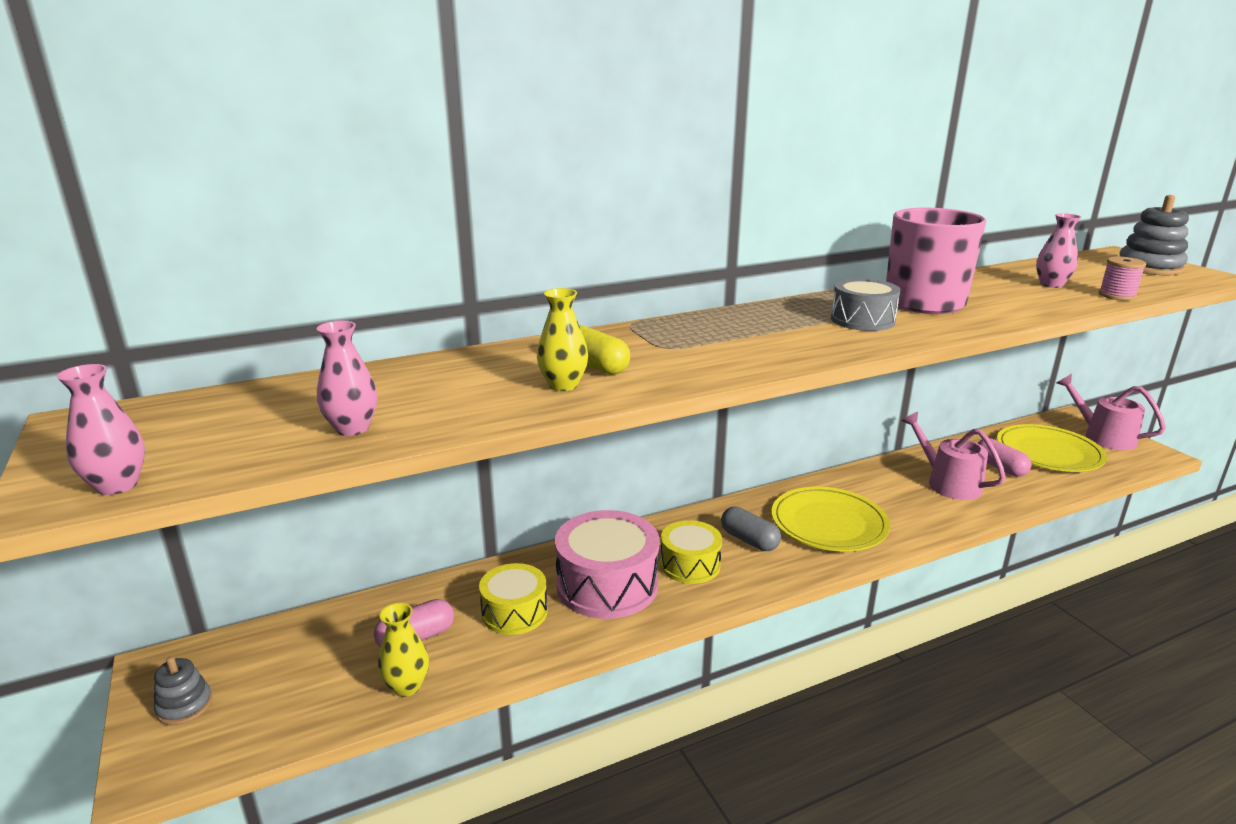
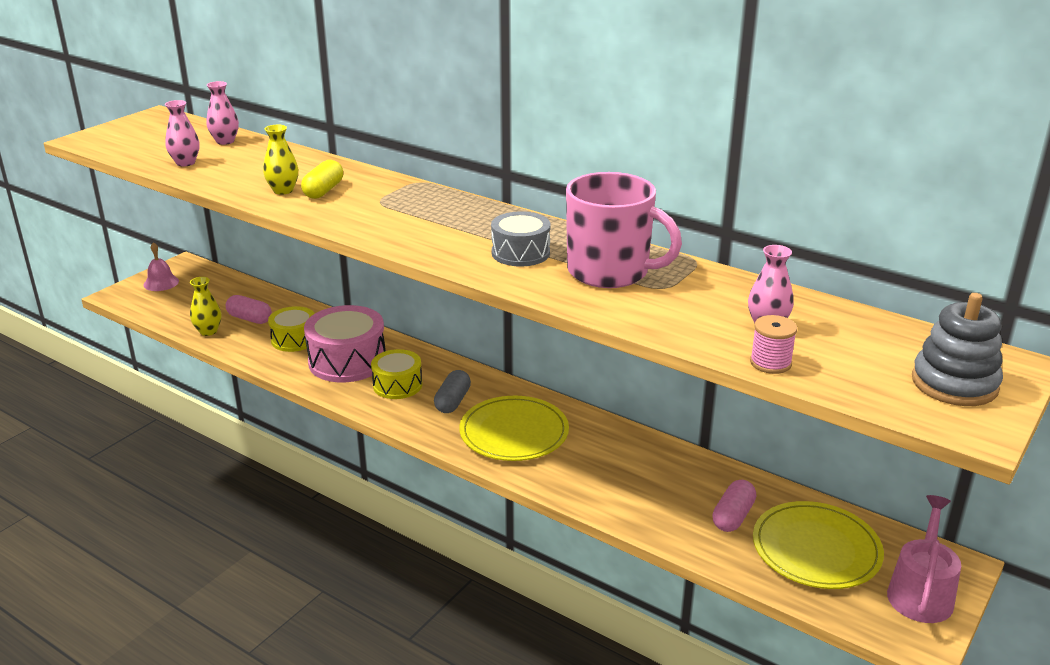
camera: 60 degrees right, 5 degrees up
pink vase [56,364,145,495] -> pink vase moved to [207,81,239,145]
grey stacking toy [154,656,212,725] -> pink bell [144,242,179,291]
pink watering can [902,412,1006,500] -> none

